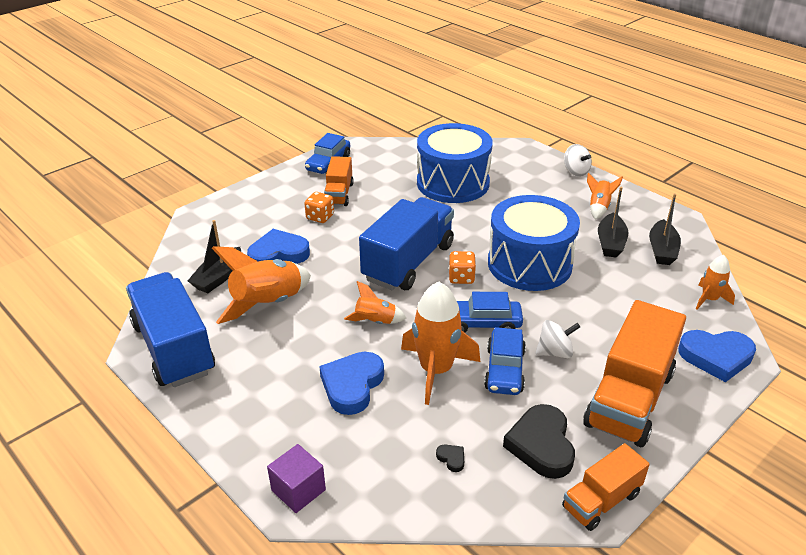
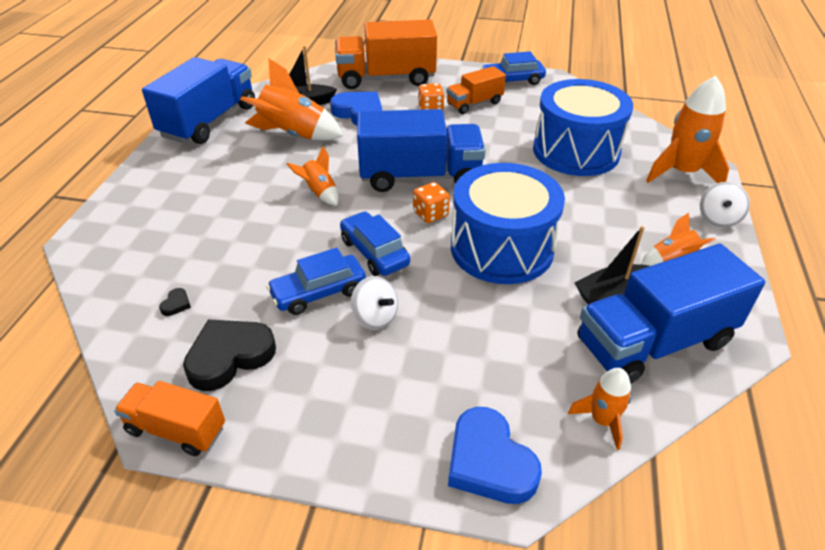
camera: 55 degrees right, 5 degrees up
purple cube [267,444,326,513] -> none
blue heart [319,352,384,415] -> none
orange rocket [401,282,480,405] -> orange rocket moved to [646,76,729,183]
orange truck [583,300,686,447] -> orange truck moved to [335,20,437,89]
black boat [649,193,681,265] -> blue truck [578,244,765,383]

